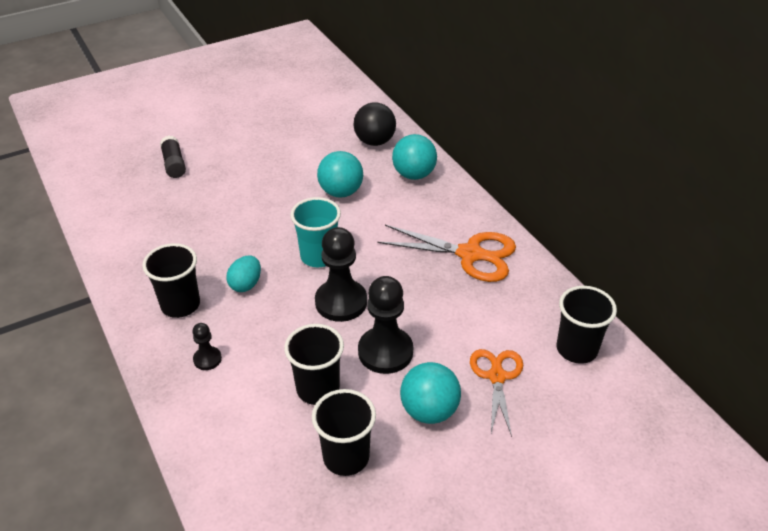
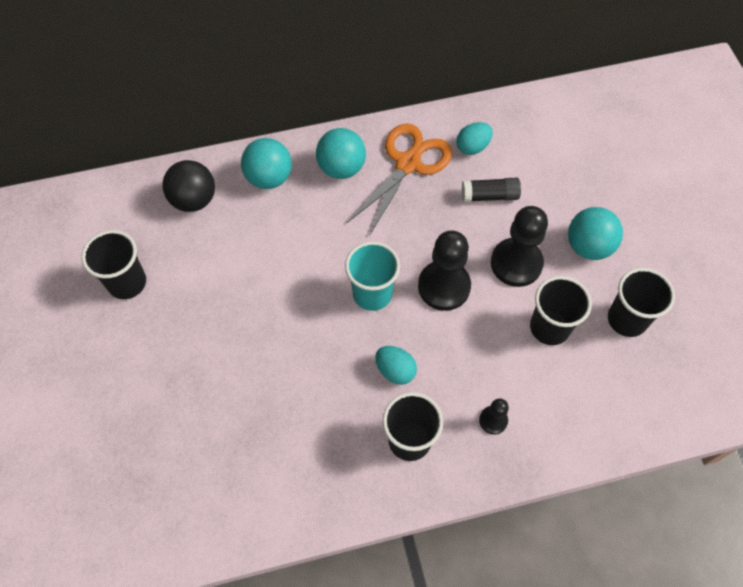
camera: 75 degrees left, 20 degrees up
black glue stick [160,136,186,178] -> black glue stick moved to [462,178,521,202]
turquoise ball [317,151,363,197] -> turquoise ball moved to [316,128,366,179]
orange scissors [470,349,523,437] -> none
black cup [557,286,617,364] -> black cup moved to [81,230,146,299]
none -> turquoise egg [456,122,493,155]

